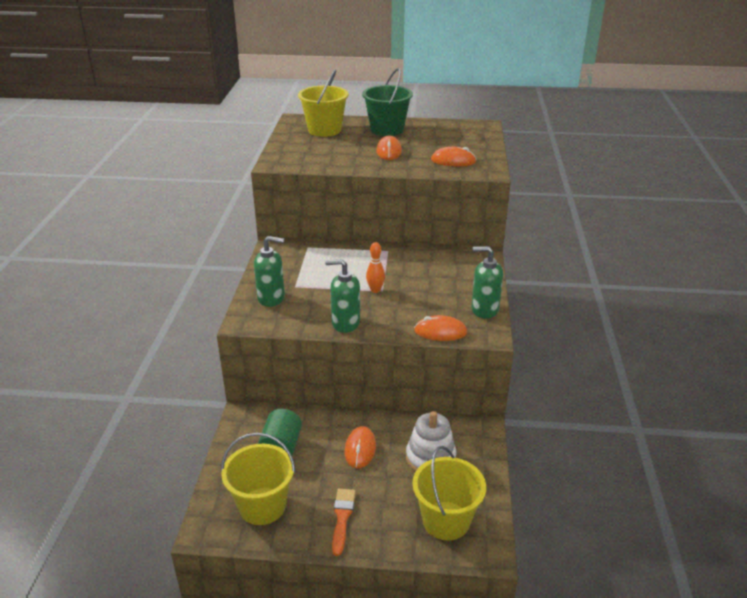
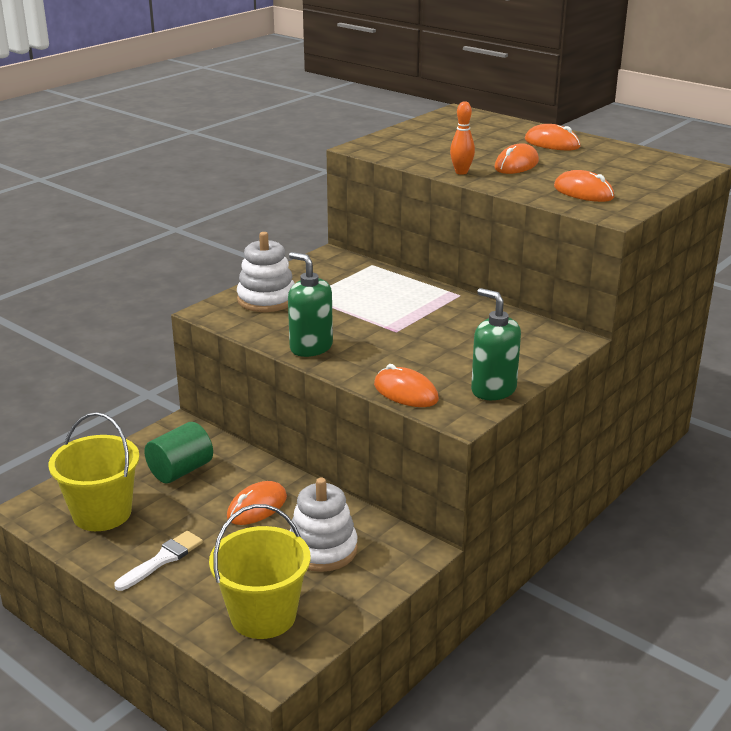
camera: 35 degrees right, 5 degrees down
green soap dispenser [254,236,285,307] -> white stacking toy [237,232,295,312]
yellow bucket [298,69,349,137] -> none
orange brush [332,489,356,556] -> white brush [114,531,203,591]
green bucket [362,68,413,136] -> orange mouse [525,124,580,150]
orange bowling pin [366,242,385,293] -> orange bowling pin moved to [450,101,475,175]

